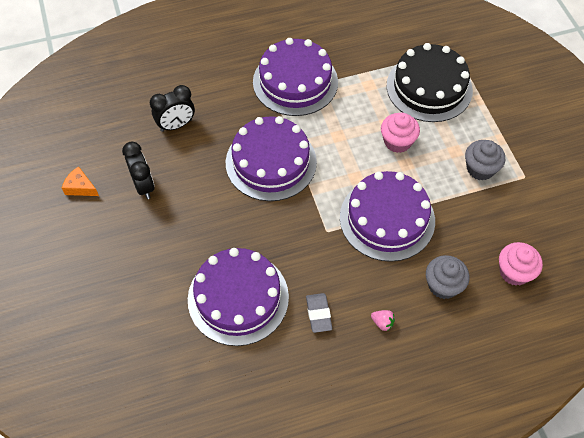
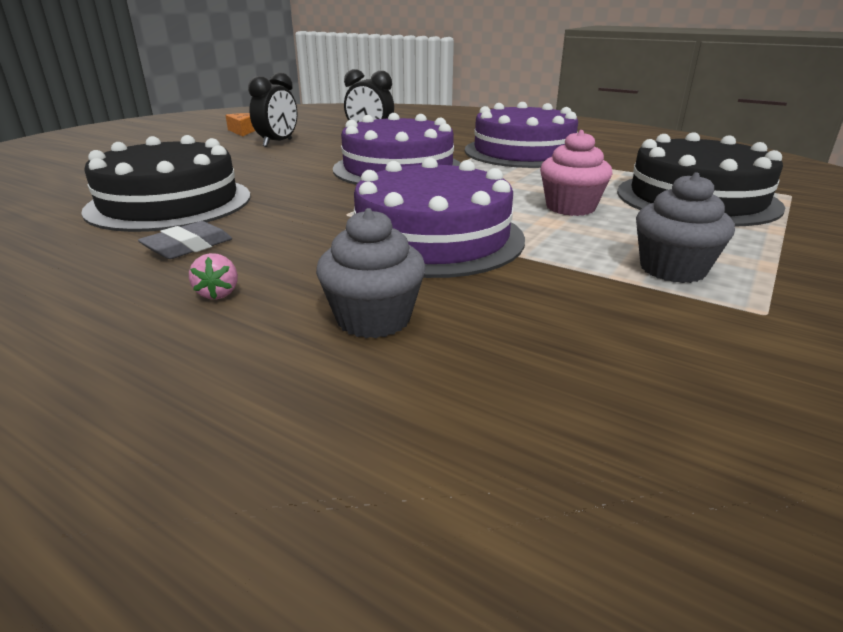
camera: 50 degrees right, 30 degrees down
purple cake [188,248,289,346] -> black cake [81,135,251,232]
pink cupcake [499,242,543,286] -> none

